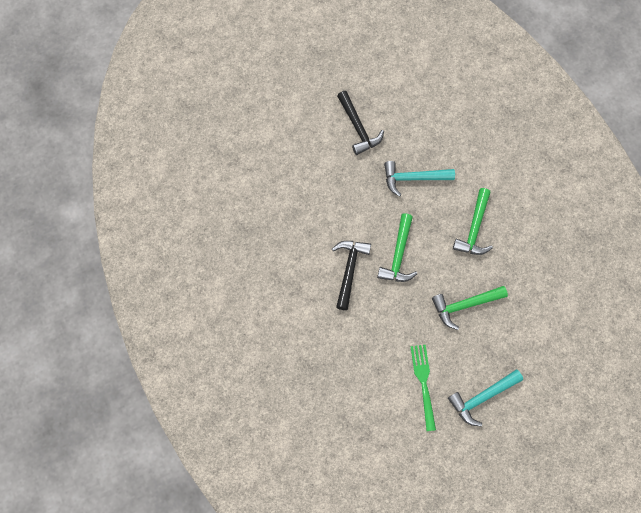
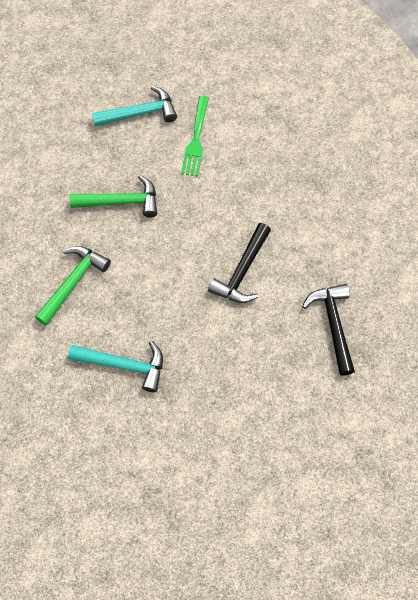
camera: 165 degrees left, 5 degrees down
black hammer [337,91,384,155] -> black hammer moved to [302,284,355,376]
green hammer [377,213,417,282] -> none

